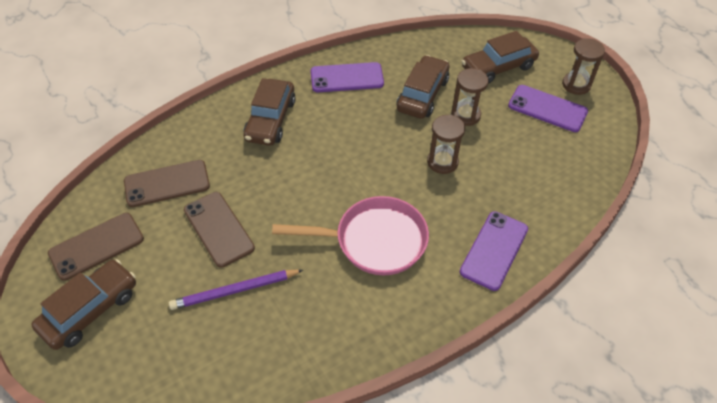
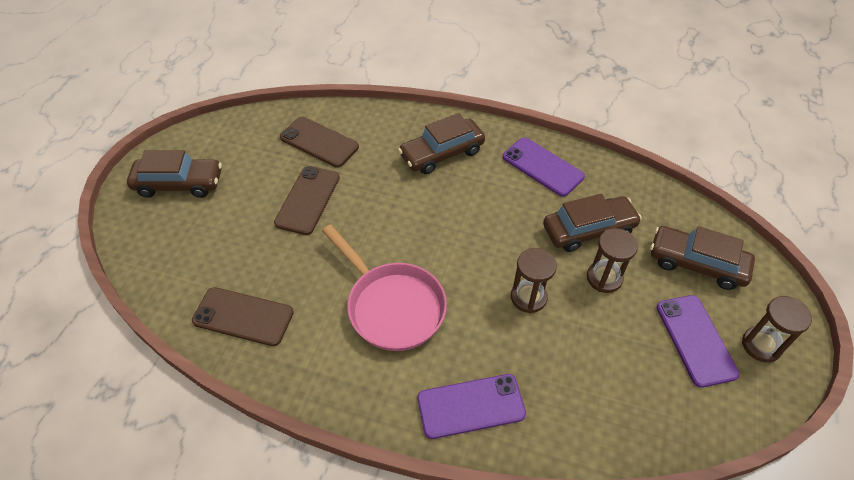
camera: 50 degrees right, 0 degrees up
brown phone [48,213,144,281] -> brown phone moved to [192,287,294,346]
purple pencil [169,269,303,310] -> none

